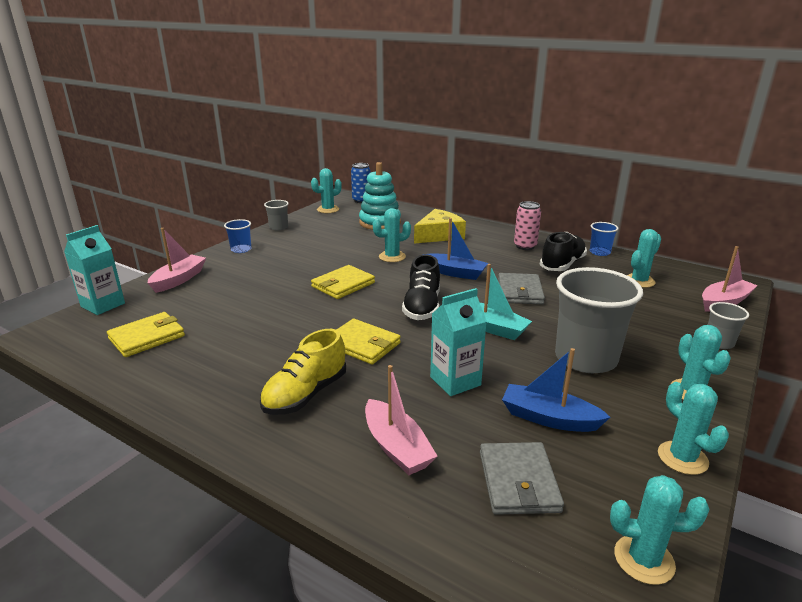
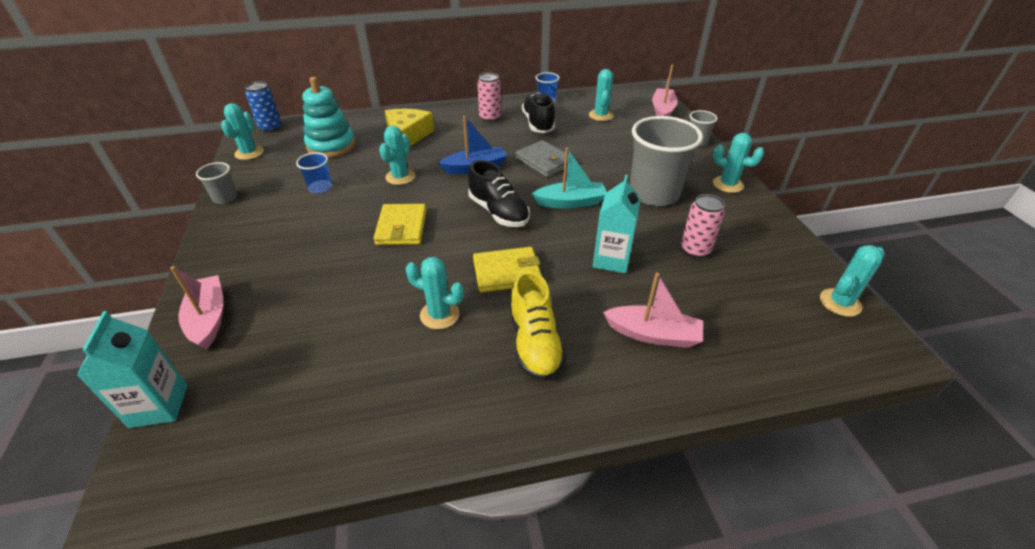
camera: 45 degrees left, 15 degrees up
yellow wallet [107,312,185,357] -> none
blue cup [224,219,251,253] -> blue cup moved to [296,152,332,193]
grey wallet [480,442,564,515] -> none
blue boat [502,348,610,432] -> pink can [681,194,725,258]
turquoise cactus [658,382,729,475] -> turquoise cactus moved to [406,257,464,329]

